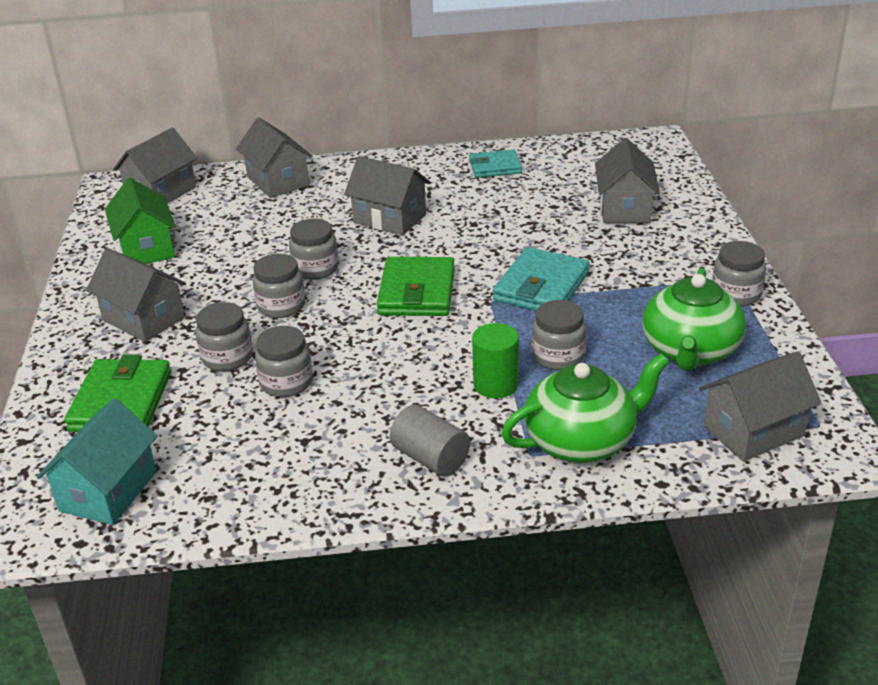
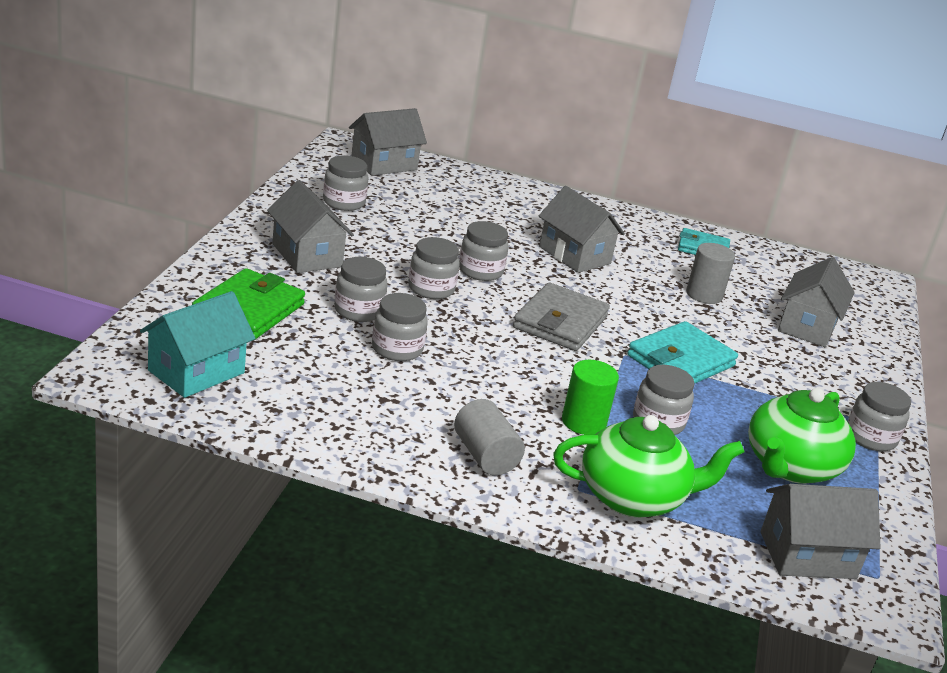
camera: 15 degrees right, 5 degrees down
green house [105,178,176,264] -> grey jar [323,155,369,211]
grey house [236,117,312,198] -> none
green wallet [377,257,455,316] -> grey wallet [513,283,610,351]
none -> grey cylinder [686,243,735,304]

